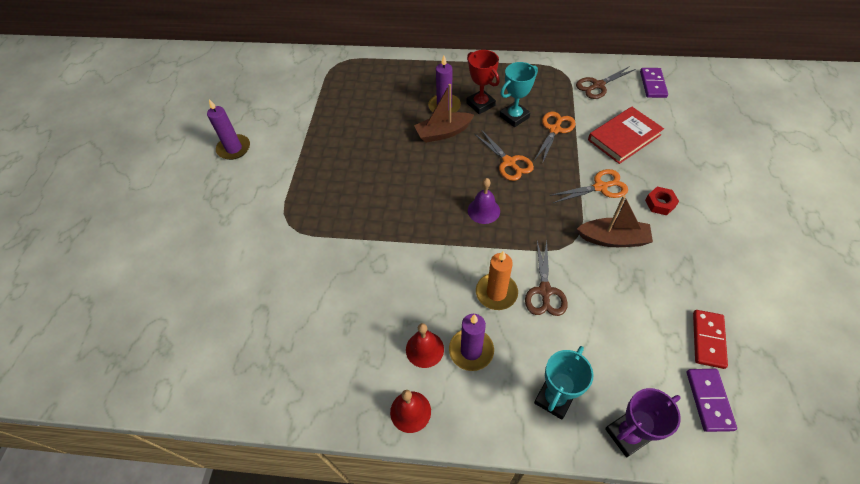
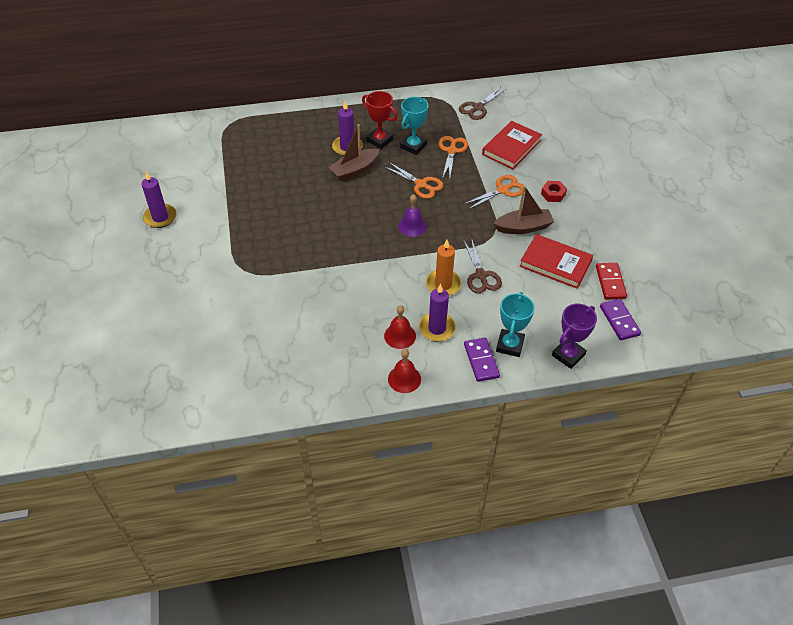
camera: 20 degrees left, 5 degrees down
purple domino [640,68,668,98] -> purple domino moved to [464,337,500,382]
none -> red book [520,234,593,289]

